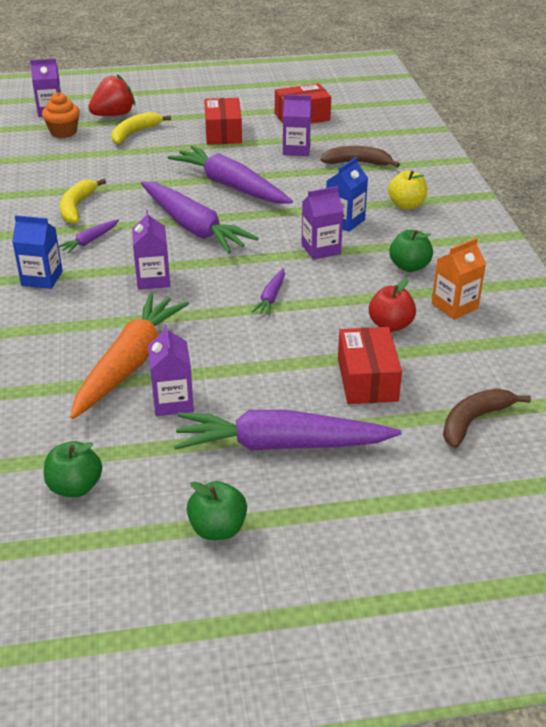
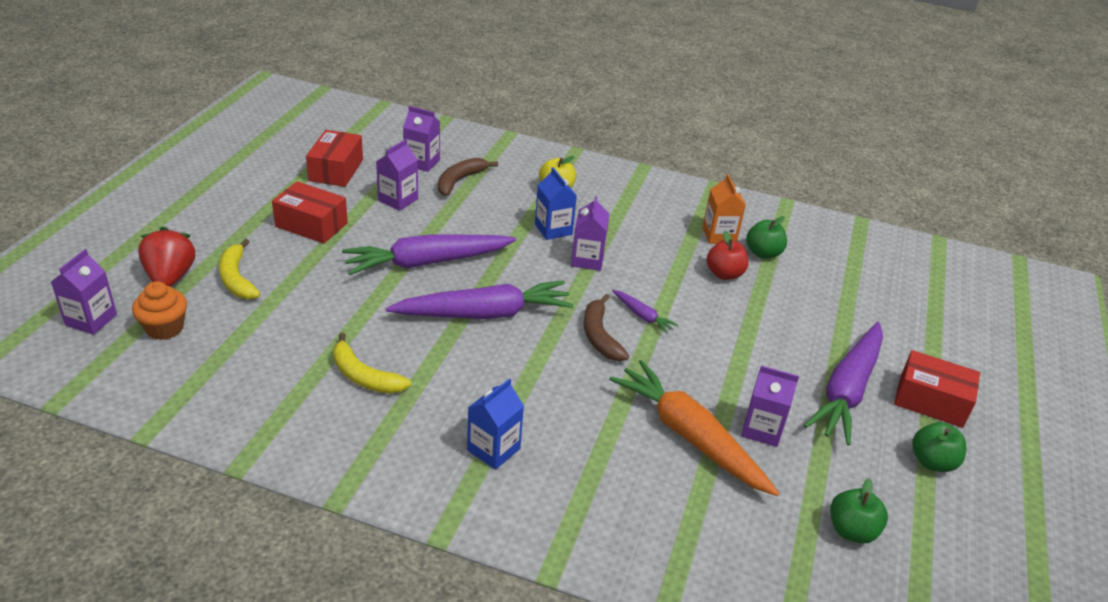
camera: 65 degrees left, 0 degrees up
purple carrot [59,219,119,254] -> none
purple carton [132,210,170,290] -> purple carton moved to [403,106,440,172]
red box [338,327,402,404] -> red box moved to [894,350,980,428]
green apple [389,230,433,272] -> green apple moved to [746,216,787,259]
brown banana [443,389,531,448] -> brown banana moved to [584,294,629,361]

